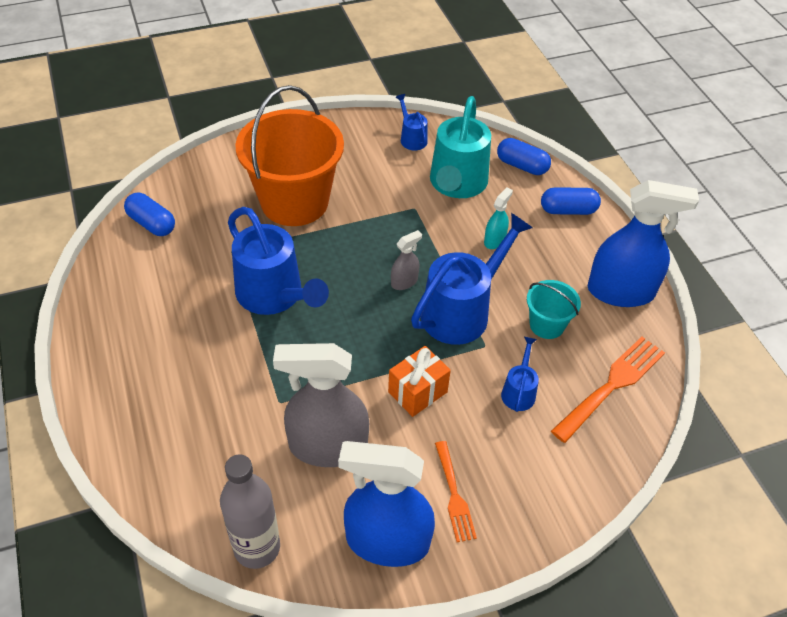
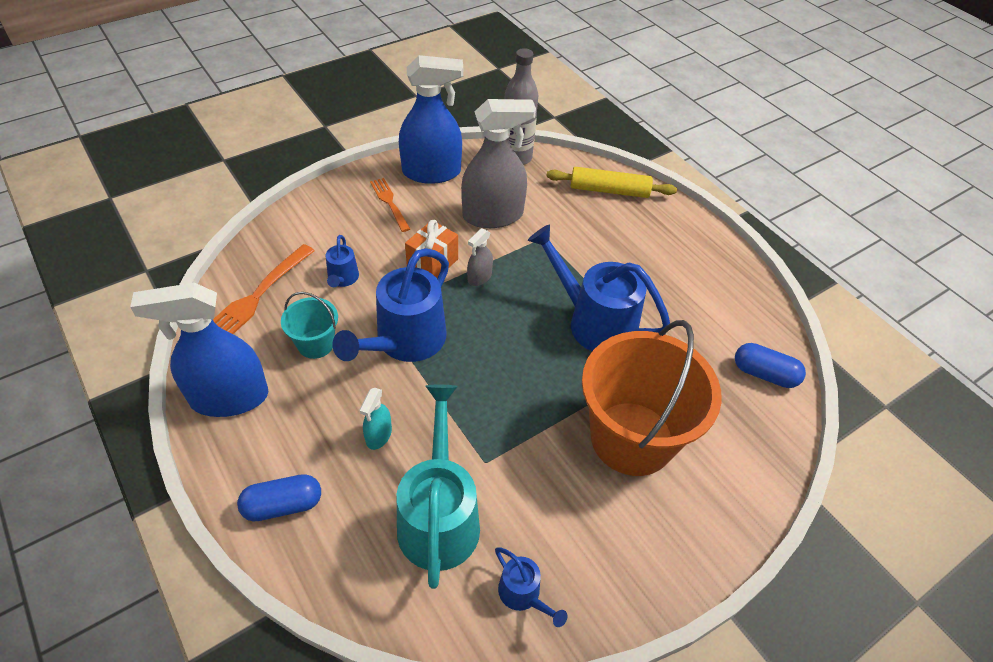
camera: 165 degrees right, 0 degrees up
grey spray bottle [391,230,422,290] -> grey spray bottle moved to [467,228,493,286]
blue capsule [497,138,551,175] -> none
none -> yellow rolling pin [546,167,677,198]

